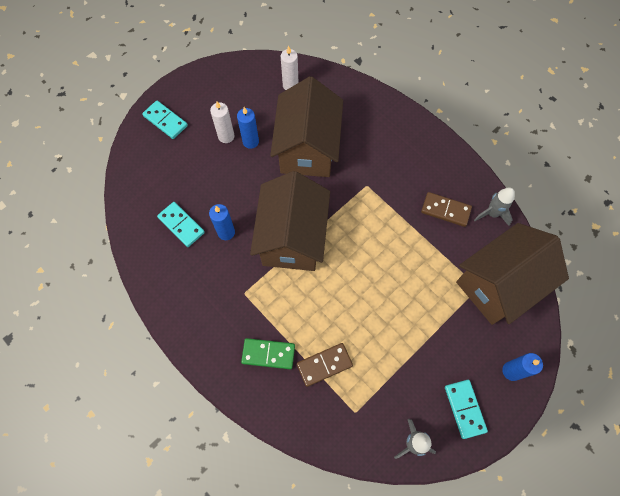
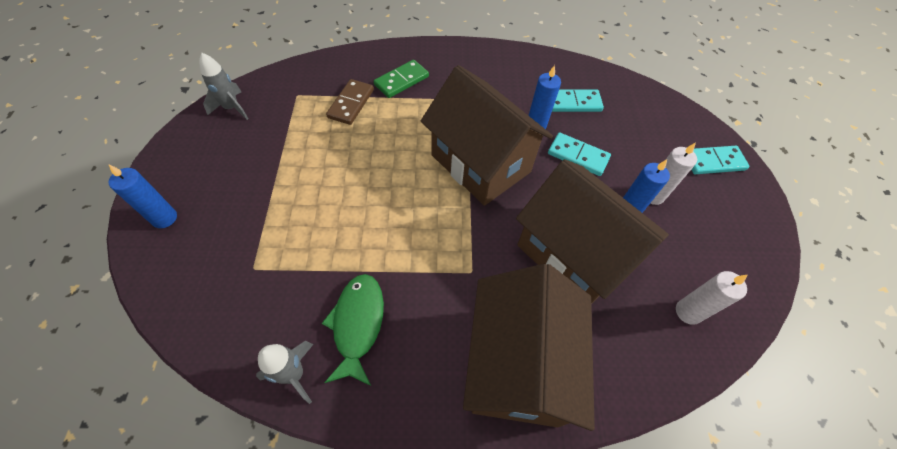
camera: 130 degrees right, 10 degrees down
brown domino [421,192,472,227] -> green fish [322,274,384,386]
turquoise domino [445,380,488,439] -> turquoise domino moved to [548,132,611,176]
brown house [456,223,569,325] -> brown house moved to [463,264,595,431]

